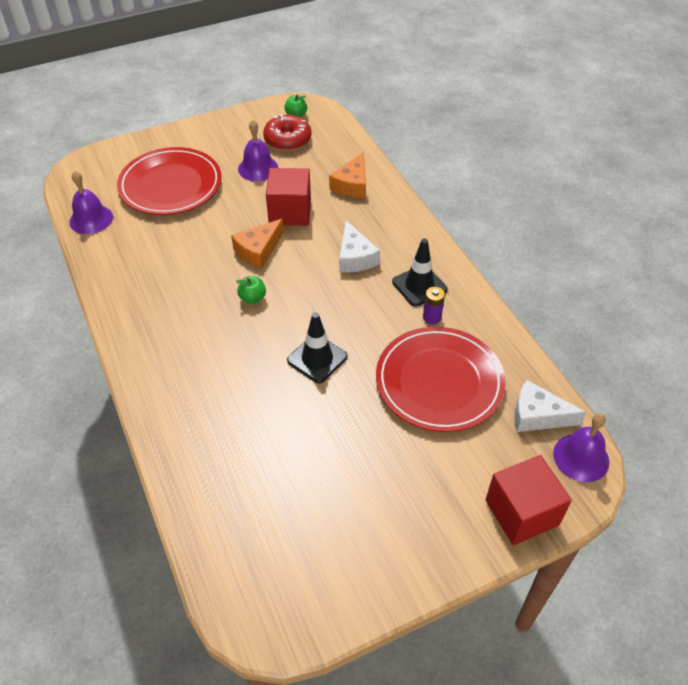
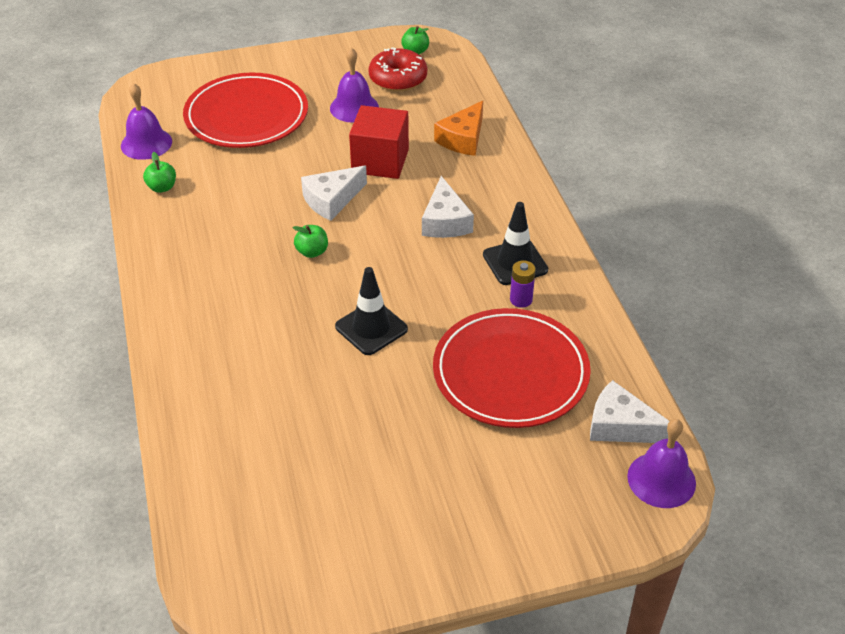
camera: 10 degrees right, 5 degrees down
orange cheese [231,219,284,269] -> white cheese [301,166,367,221]
red cube [485,455,572,545] -> none
none -> green apple [143,152,176,193]

